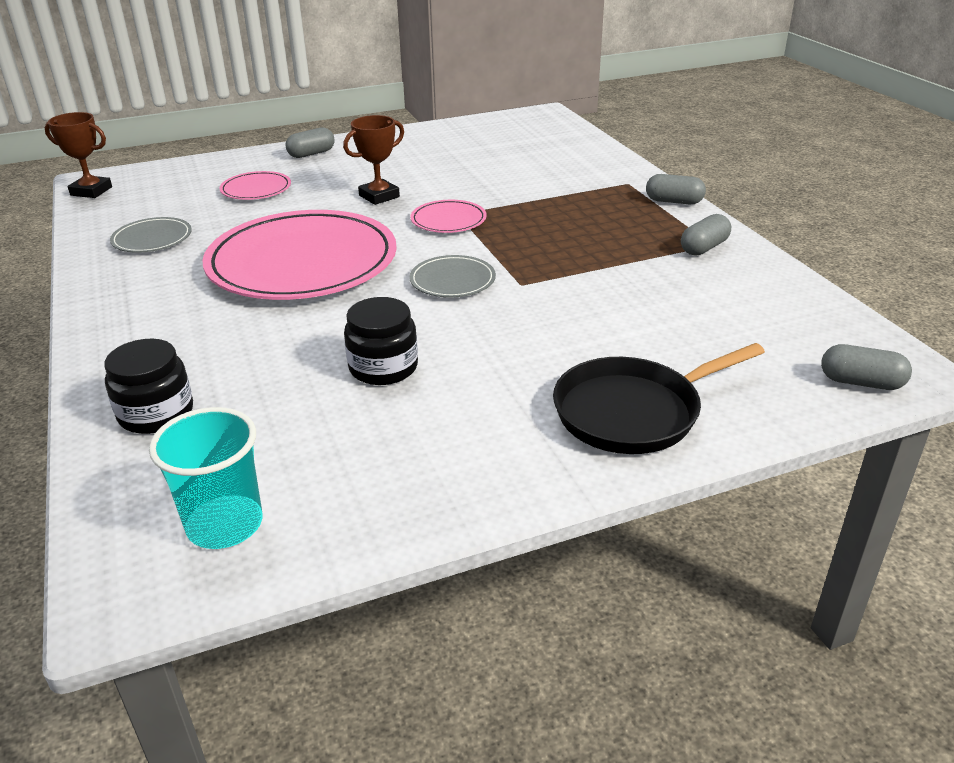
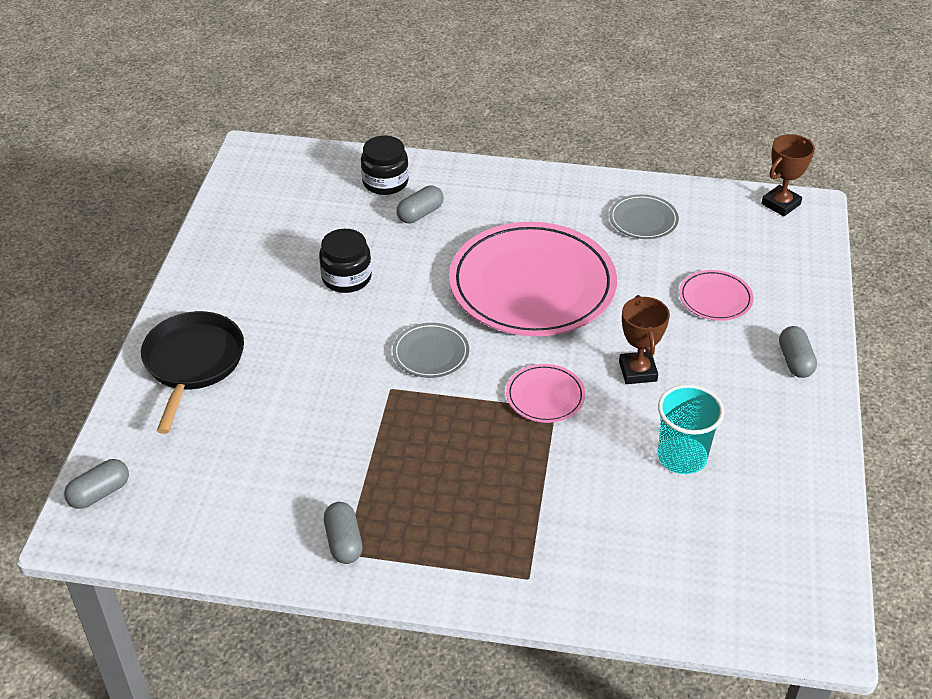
camera: 120 degrees right, 10 degrees up
turquoise cup [149,407,262,549] -> turquoise cup moved to [658,384,724,474]
grey capsule [646,174,706,204] -> grey capsule moved to [396,186,444,223]

